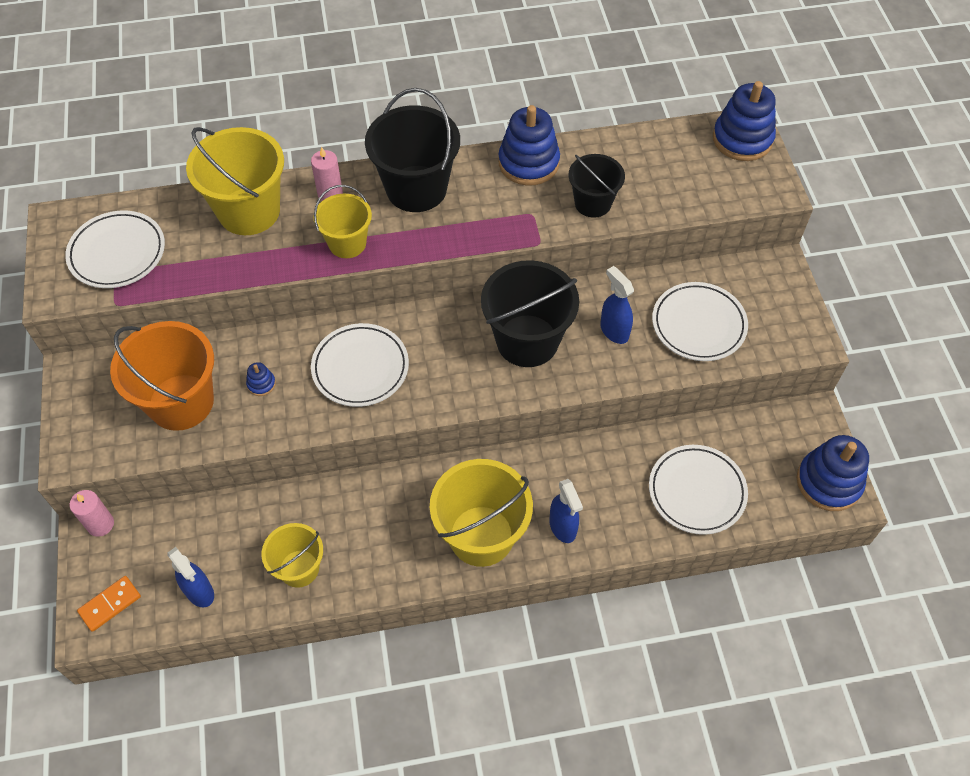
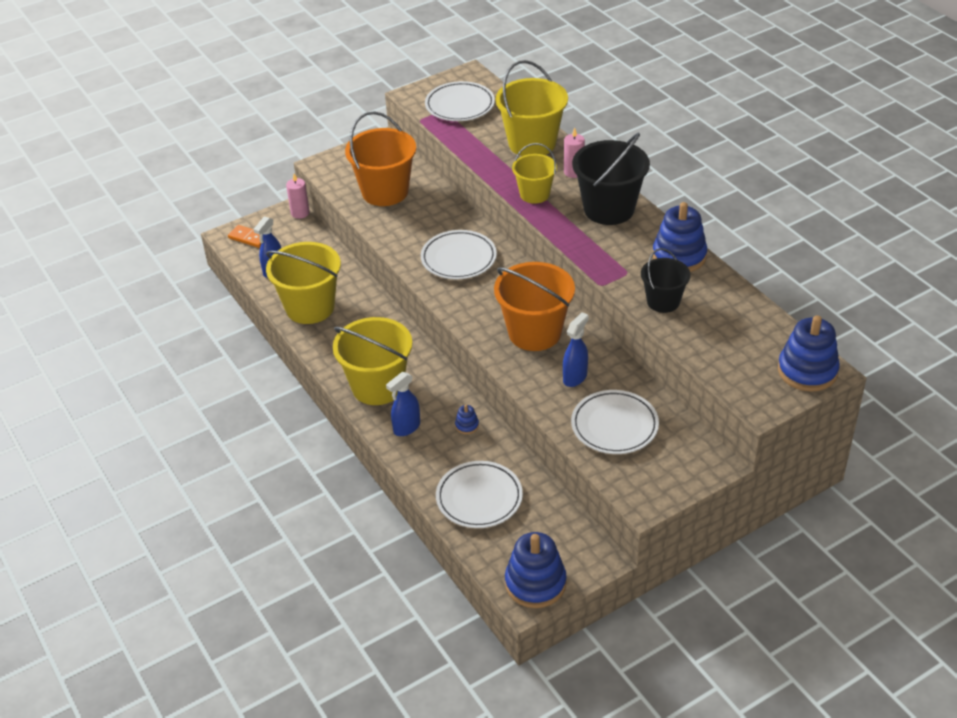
camera: 70 degrees right, 15 degrees down
blue stacking toy [246,362,276,396] -> blue stacking toy moved to [455,405,479,434]
yellow bucket [261,523,323,588] -> yellow bucket [266,242,341,324], size x1.67
black bucket [481,260,579,367] -> orange bucket [494,262,575,351]

